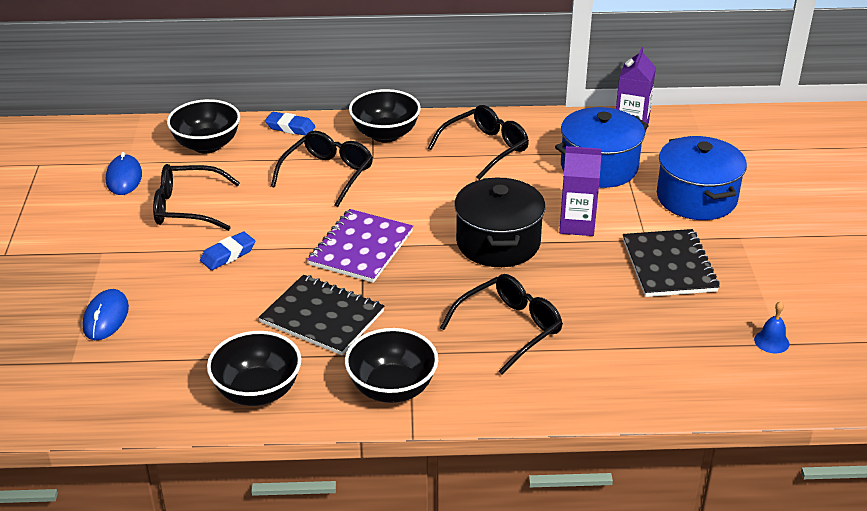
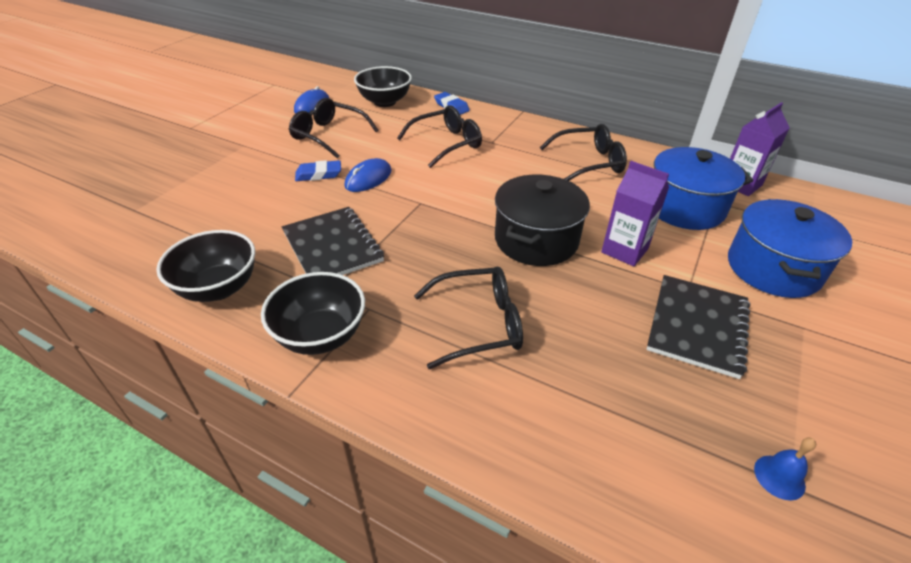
camera: 30 degrees right, 5 degrees up
blue mouse [82,289,129,340] -> blue mouse moved to [344,158,392,192]
purple notebook [307,209,413,283] -> none
black bowl [349,89,421,143] -> none

